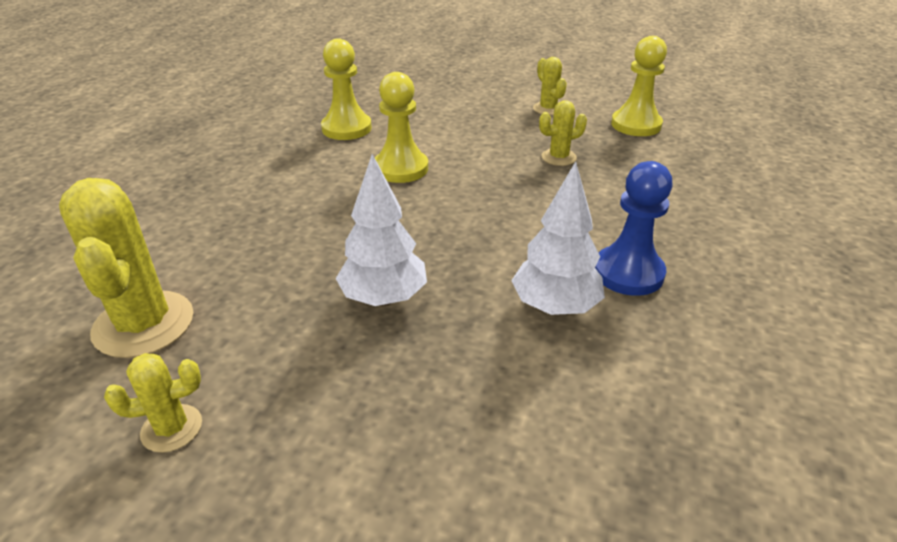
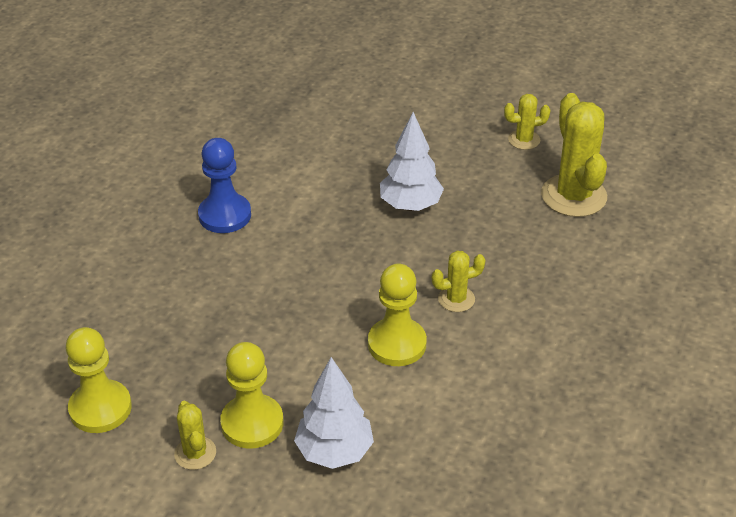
camera: 175 degrees left, 5 degrees up
yellow pawn [321,38,372,140] -> yellow pawn moved to [220,342,283,449]
white tree [511,161,605,315] -> white tree moved to [294,357,374,469]
yellow cactus [539,100,587,166] -> yellow cactus moved to [432,251,485,312]

